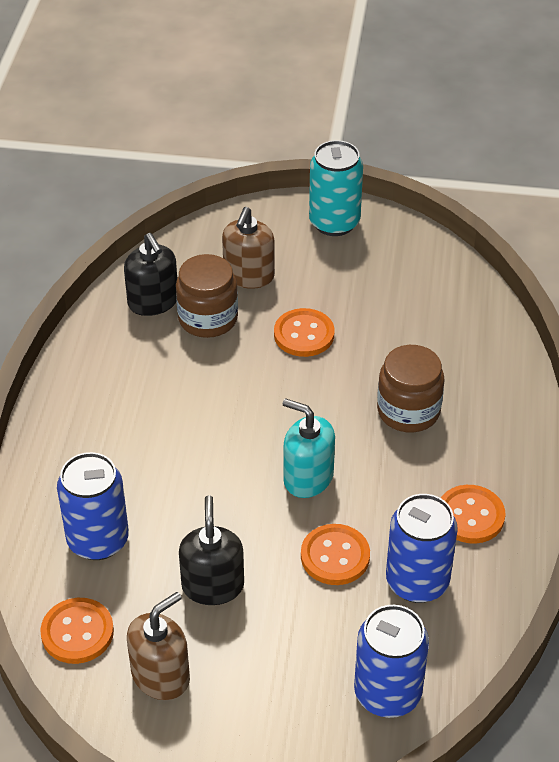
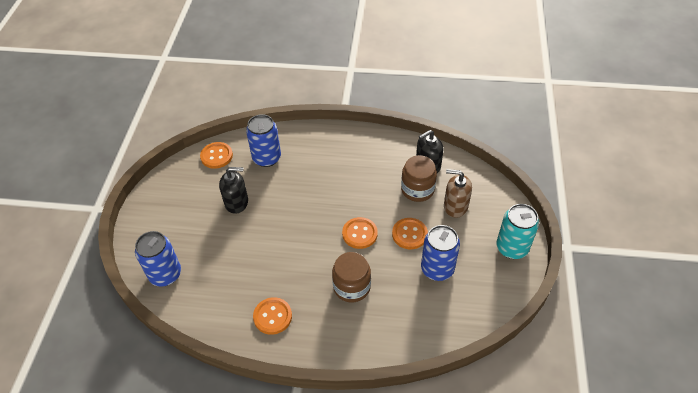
camera: 90 degrees right, 5 degrees up
brown soap dispenser [127,592,190,700] -> none
turquoise soap dispenser [283,398,335,498] -> none
orange button [301,524,370,585] -> orange button moved to [342,217,378,249]
blue can [386,494,458,603] -> blue can moved to [421,225,460,281]

